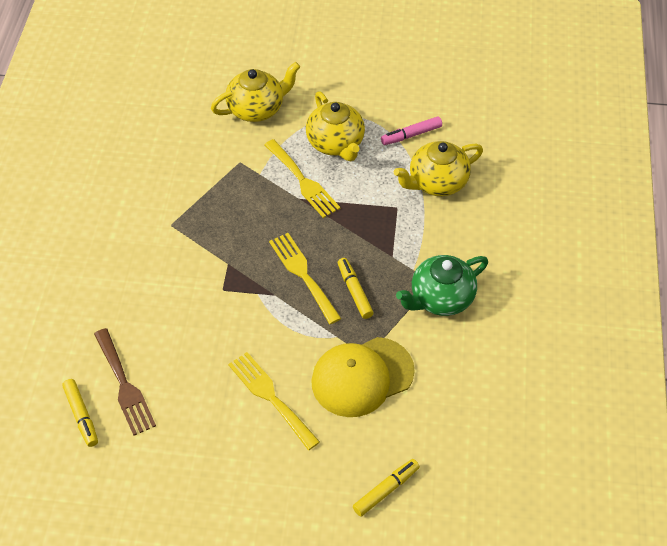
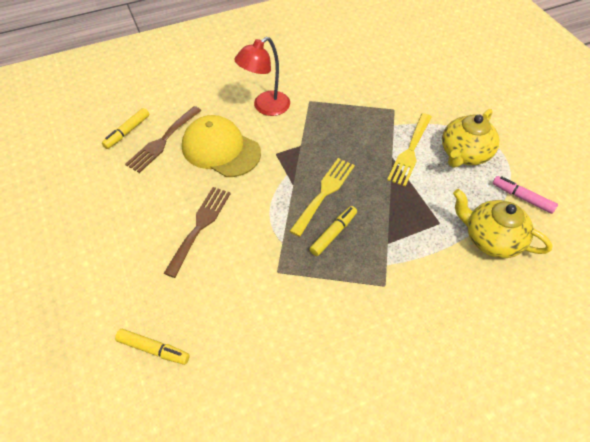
camera: 60 degrees right, 0 degrees up
yellow teapot [211,62,300,122] -> none
yellow fork [228,352,320,450] -> brown fork [164,187,231,278]
yellow cap [311,337,415,417] -> yellow cap moved to [182,115,261,177]
green teapot [396,255,488,316] -> none
none -> red lamp [234,37,290,116]

